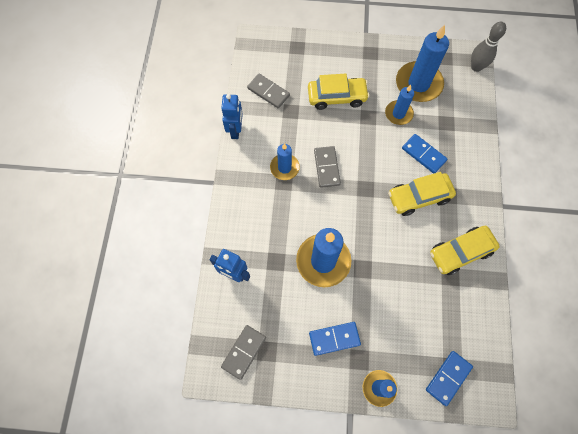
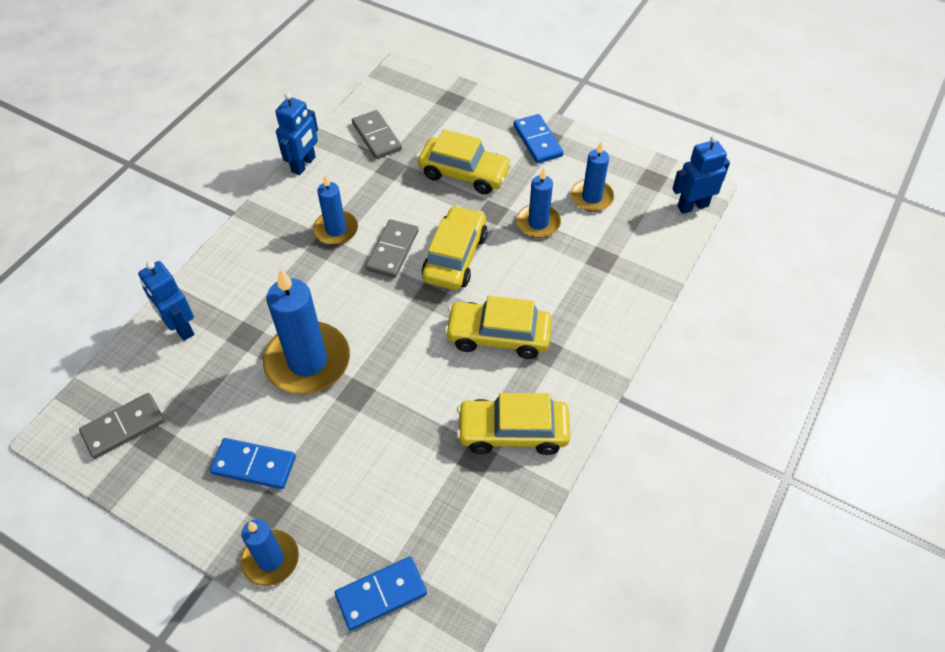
camera: 25 degrees right, 15 degrees down
blue candle [396,25,449,102] -> blue candle [571,141,614,212], size x0.58
blue domino [402,134,447,174] -> blue domino moved to [514,114,563,163]
grey bowling pin [471,22,506,72] -> blue robot [672,135,730,214]
none -> yellow car [422,205,487,290]

